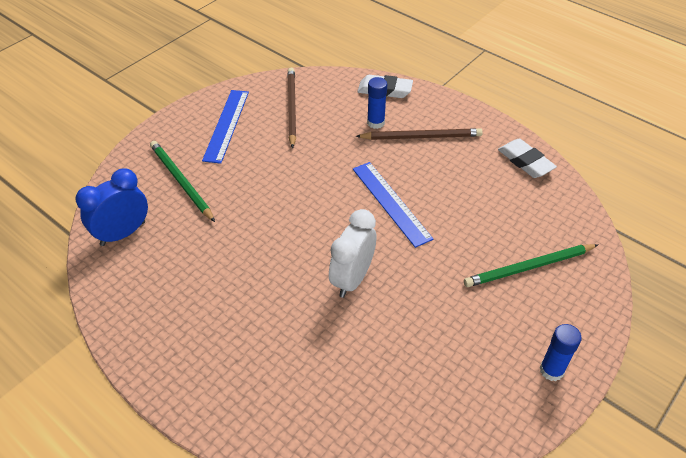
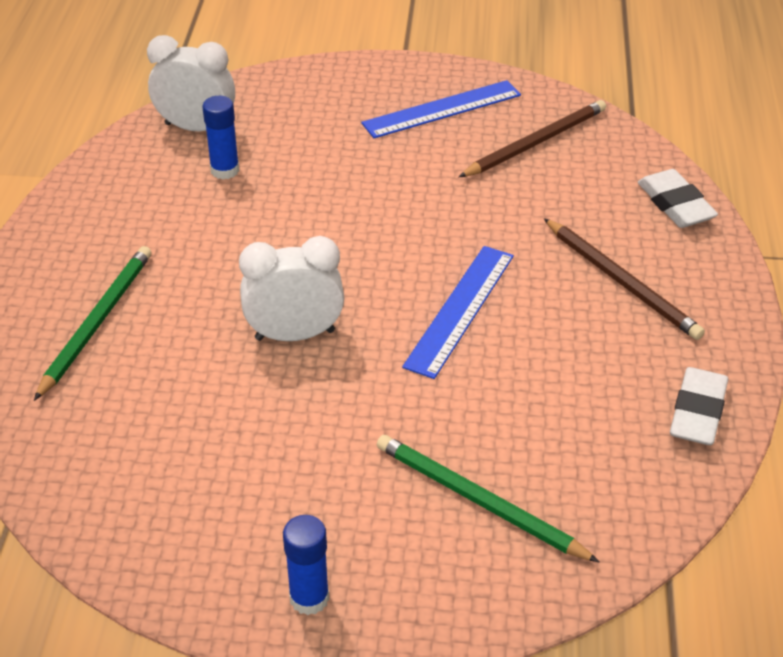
camera: 55 degrees right, 5 degrees down
blue clock [76,168,148,246] -> white clock [147,35,235,131]
green pencil [150,141,215,222] -> green pencil moved to [34,246,152,401]
blue glue stick [367,77,387,129] -> blue glue stick moved to [202,96,239,179]

